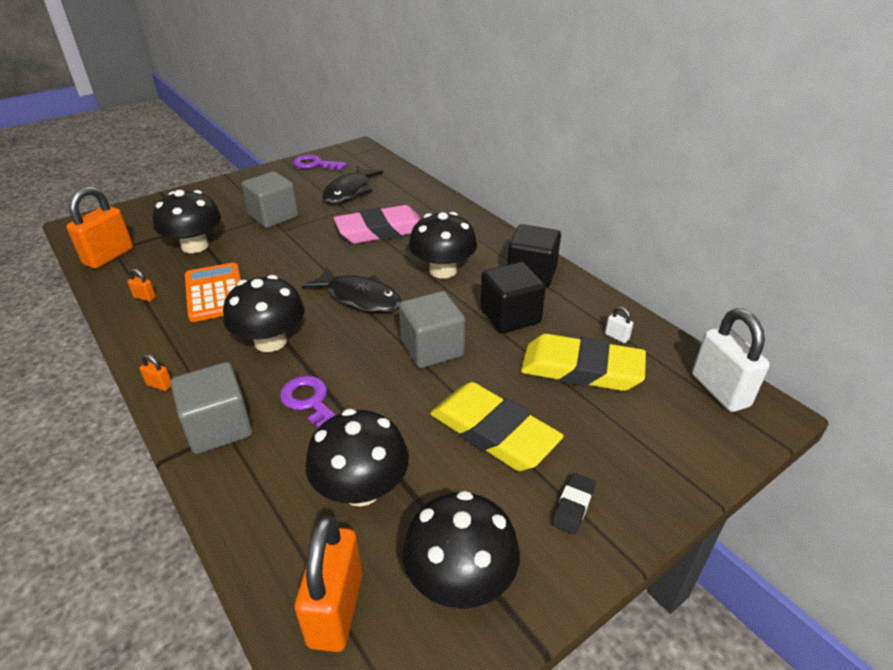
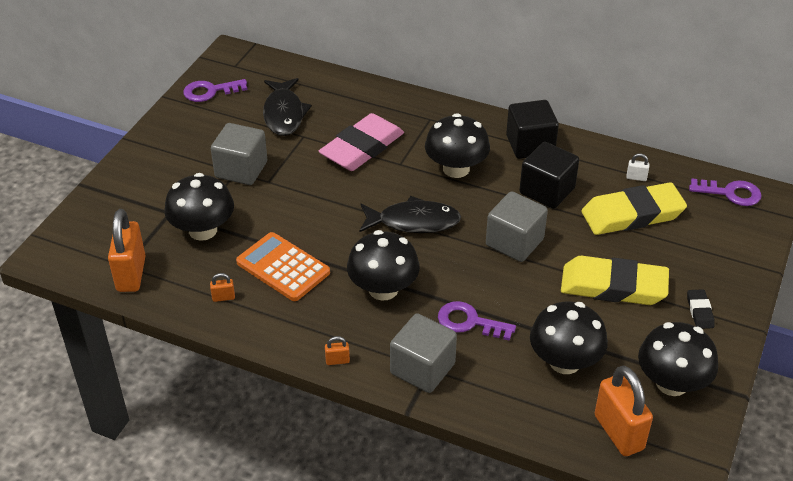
camera: 30 degrees left, 5 degrees up
white padlock [692,309,770,412] -> purple key [689,178,761,206]

